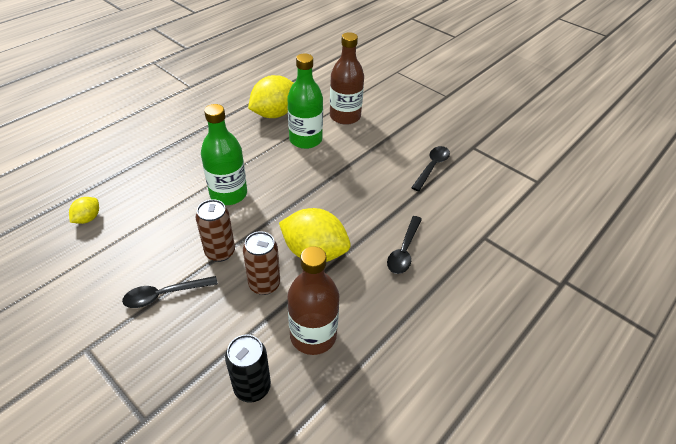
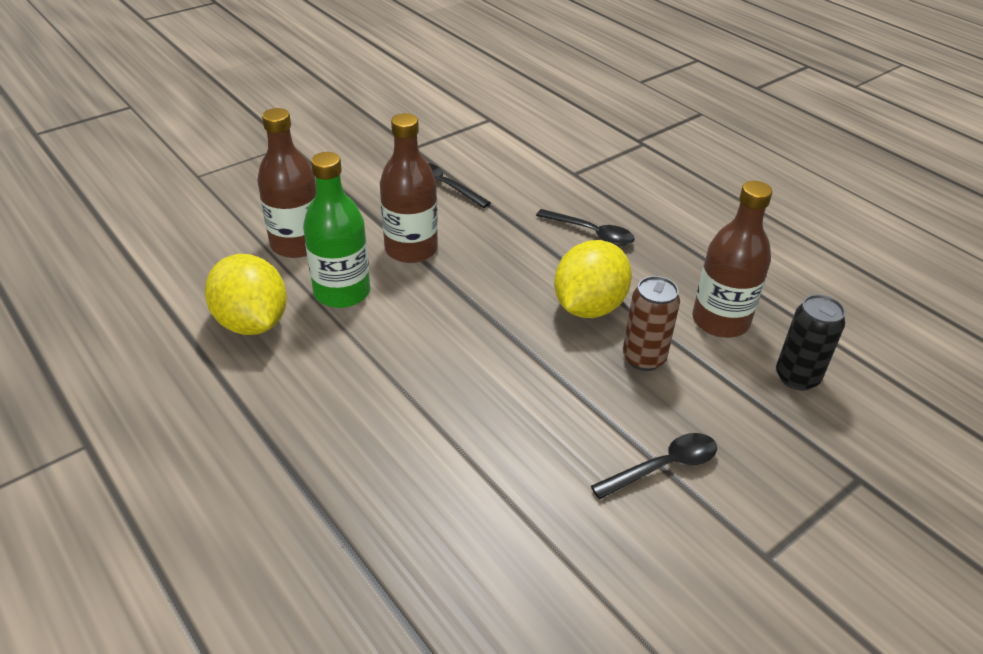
camera: 80 degrees left, 5 degrees down
yellow lemon [69,197,99,224] -> none
black spoon [122,276,218,308] -> black spoon turned 105 degrees counterclockwise [591,433,717,499]
brown can [196,199,235,262] -> none
green bottle [201,104,247,205] -> none
none -> brown bottle [380,113,438,263]

